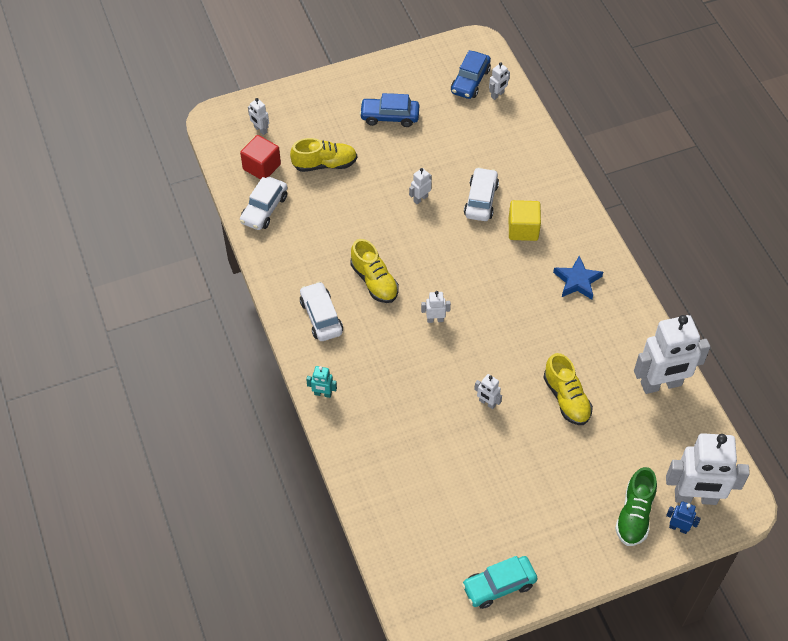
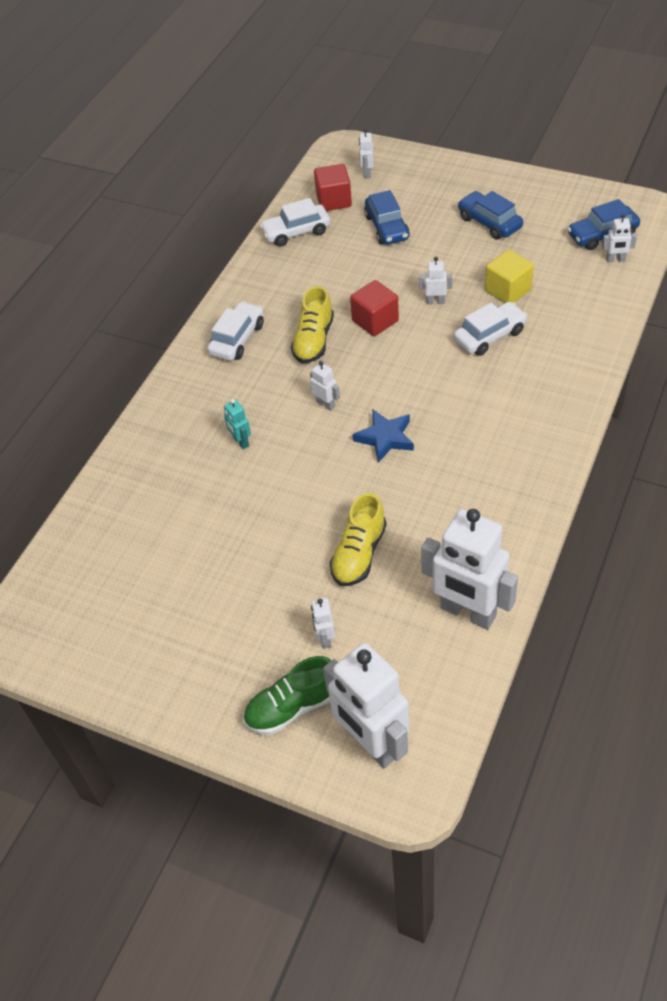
camera: 50 degrees right, 5 degrees down
yellow shoe [290,138,357,172] -> blue car [364,190,410,245]
turquoise robot [306,366,337,398] -> turquoise robot moved to [224,399,251,449]
turquoise car [462,556,537,609] -> none
white robot [474,374,502,409] -> white robot moved to [311,598,335,648]
yellow cube [509,200,541,241] -> yellow cube moved to [485,250,534,303]
blue star [553,256,603,300] -> blue star moved to [353,410,414,463]
blue robot [666,501,701,534] -> none
none -> red cube [350,280,399,336]

